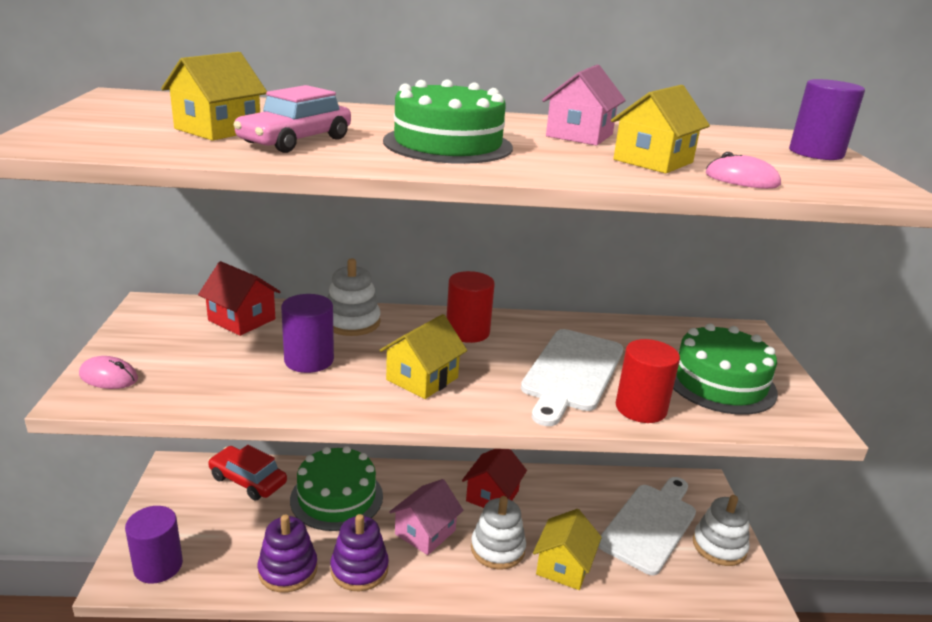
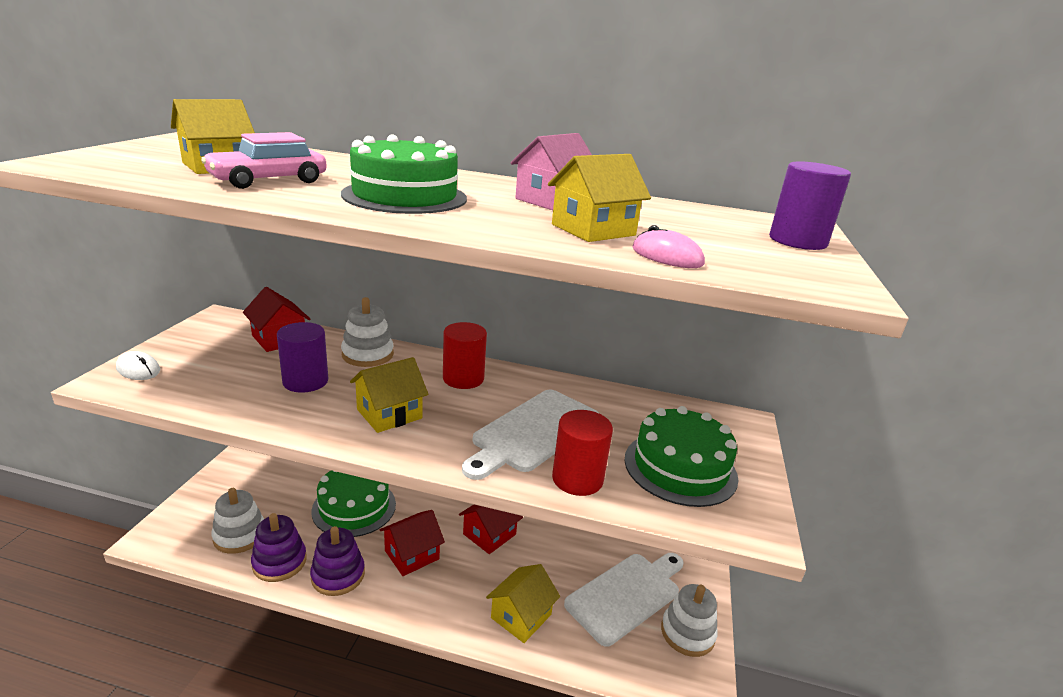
camera: 15 degrees right, 0 degrees up
pink mouse [79,356,138,389] -> white mouse [116,351,160,380]
purple cylinder [125,506,183,584] -> none
red car [208,445,287,500] -> none
pink house [389,479,463,555] -> red house [380,510,445,576]
white stacking toy [471,496,526,570] -> white stacking toy moved to [212,488,264,554]

